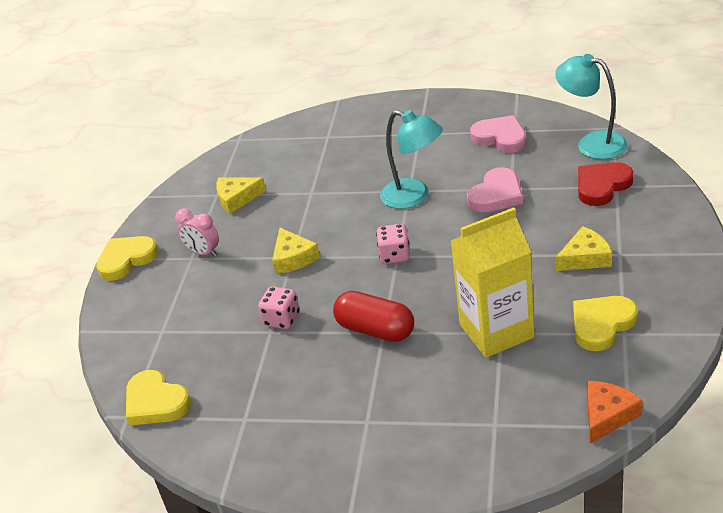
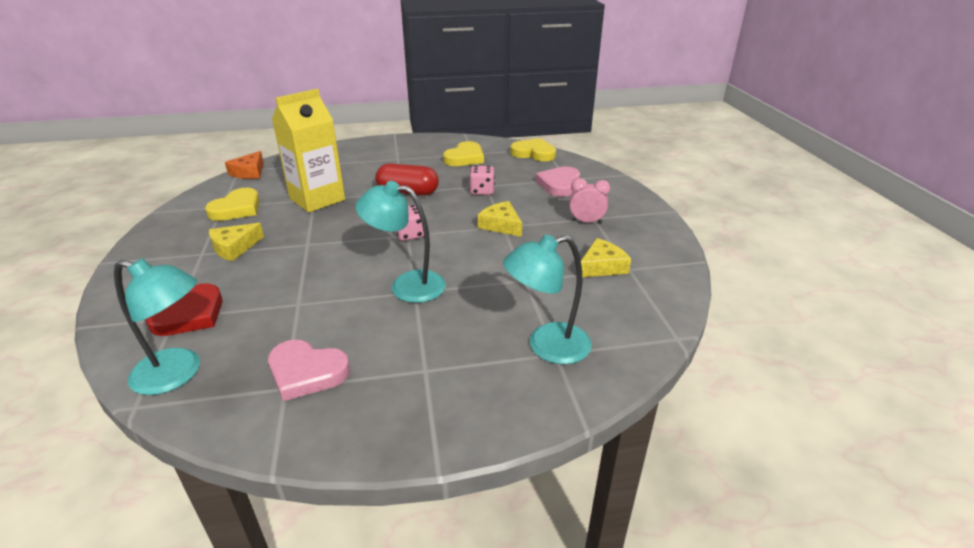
camera: 155 degrees right, 5 degrees down
yellow heart [96,236,158,281] -> yellow heart moved to [443,141,484,166]
pink heart [467,167,523,212] -> pink heart moved to [536,167,580,197]
none -> turquoise lamp [503,235,592,364]

